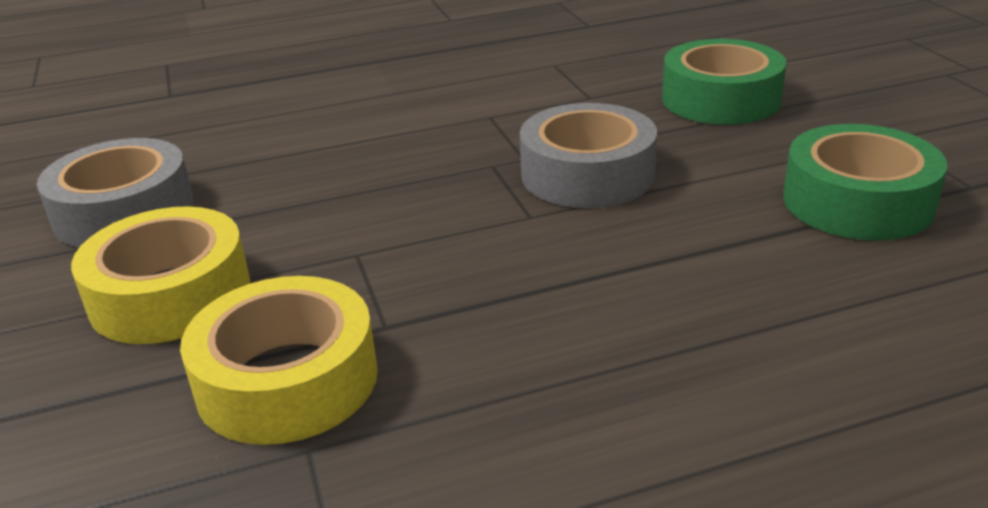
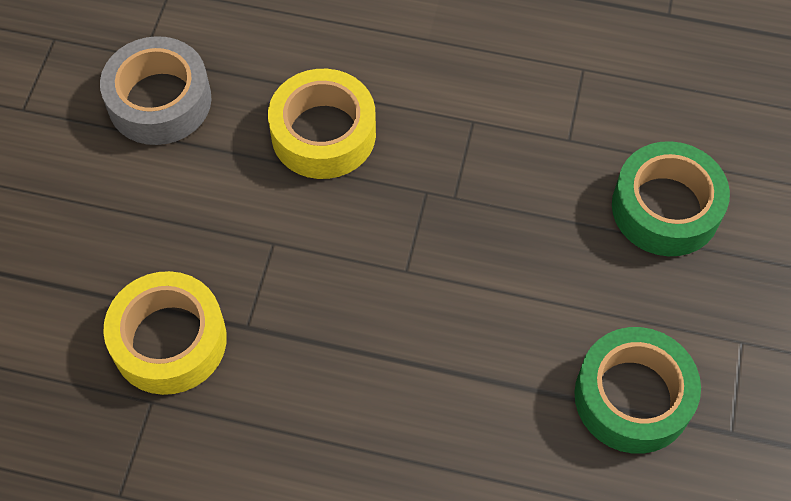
camera: 30 degrees right, 30 degrees up
yellow tape [71,206,250,344] -> yellow tape moved to [268,69,376,179]
grey tape [520,103,657,208] -> none

